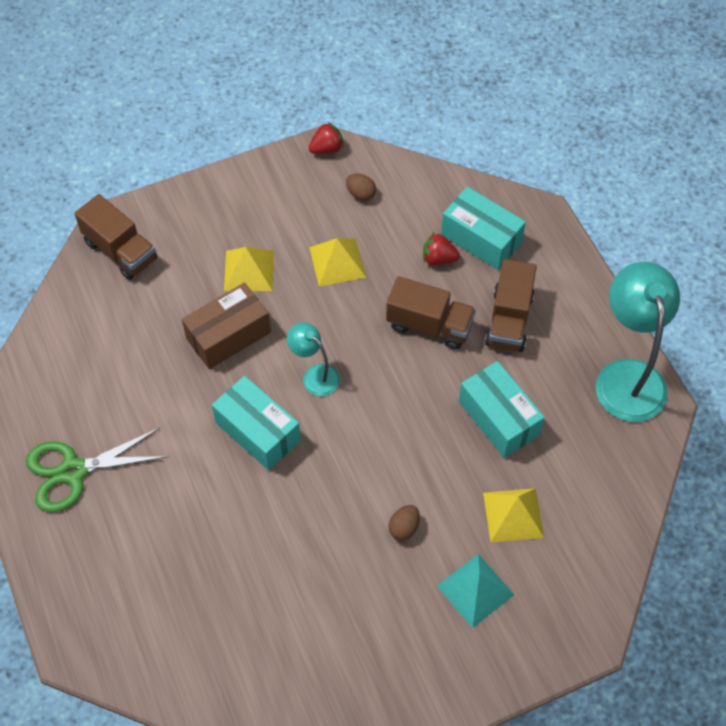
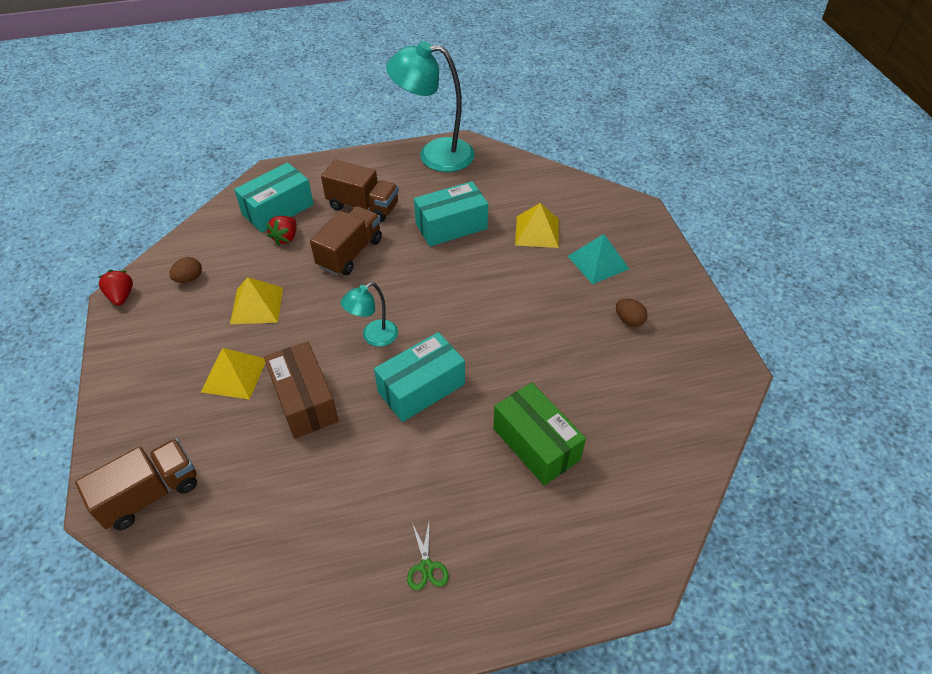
camera: 80 degrees left, 10 degrees down
green scissors [26,428,169,512] -> green scissors [407,523,449,590], size x0.45
brown egg [388,505,420,541] -> brown egg moved to [616,299,648,327]
none -> green box [493,382,586,486]

